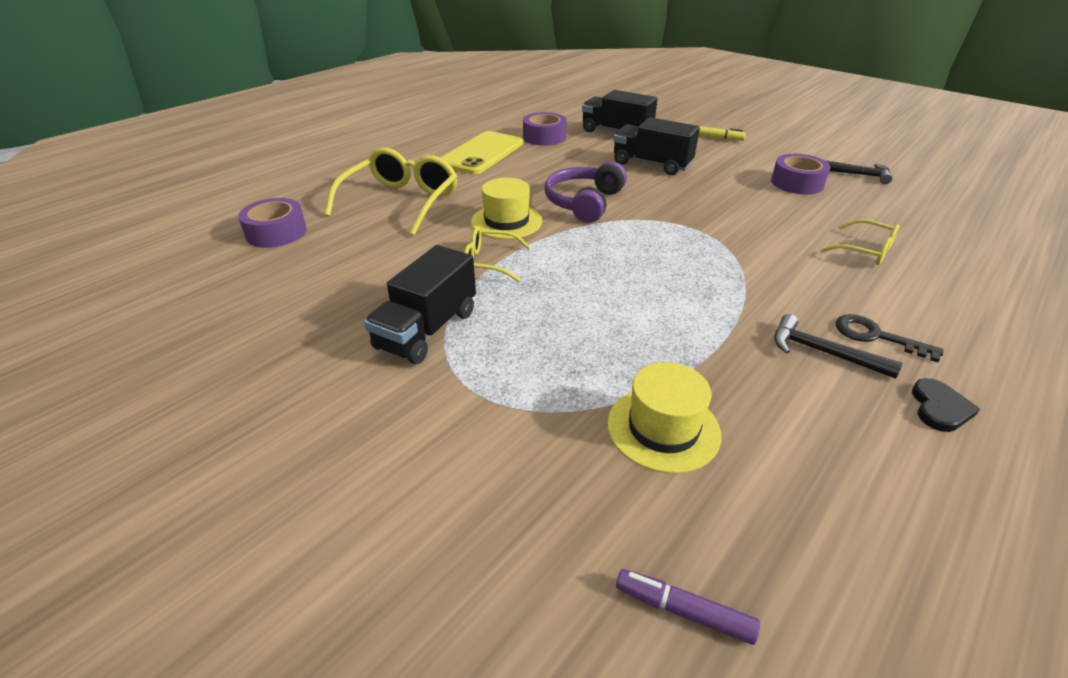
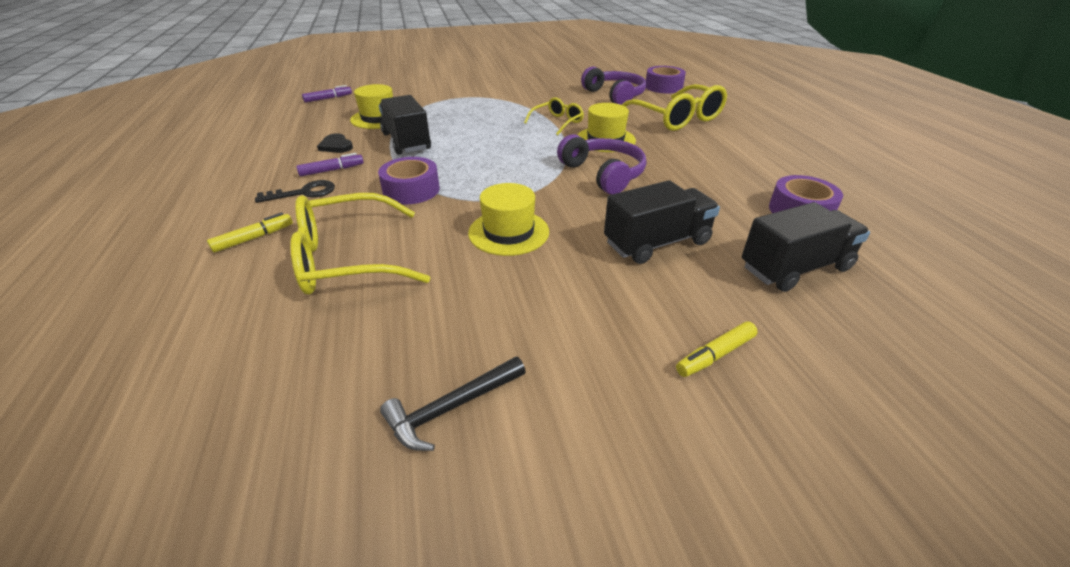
camera: 125 degrees right, 0 degrees up
black truck [364,245,476,364] -> black truck moved to [379,95,431,155]
yellow phone [440,131,523,174] -> none
purple tape [771,154,831,195] -> purple tape moved to [378,157,440,205]
black hammer [774,314,903,379] -> purple marker [296,153,364,176]
yellow glasses [821,219,900,265] -> yellow glasses [290,193,430,294], size x1.82
black heart [912,378,980,432] -> black heart moved to [317,133,353,153]
none -> yellow marker [207,213,293,253]
none -> yellow hat [468,183,549,256]
none -> purple headphones [581,66,646,105]

